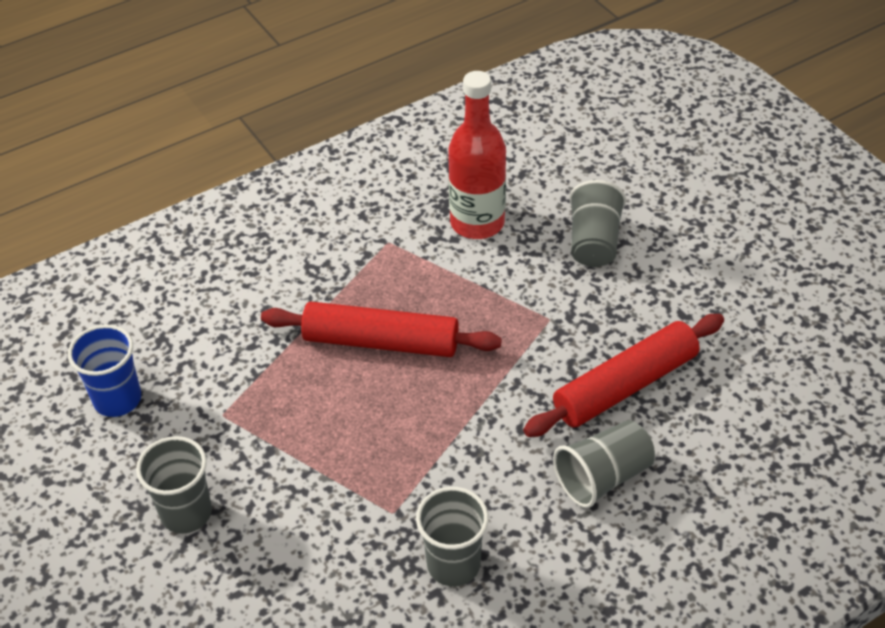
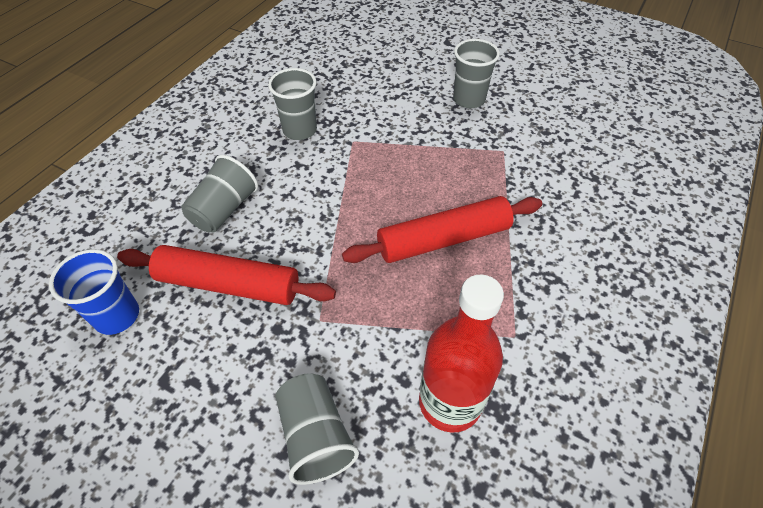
camera: 150 degrees right, 5 degrees up
blue cup [68,325,141,417] -> blue cup moved to [49,249,139,335]
red rolling pin [523,314,724,437] -> red rolling pin turned 75 degrees clockwise [117,245,336,305]

